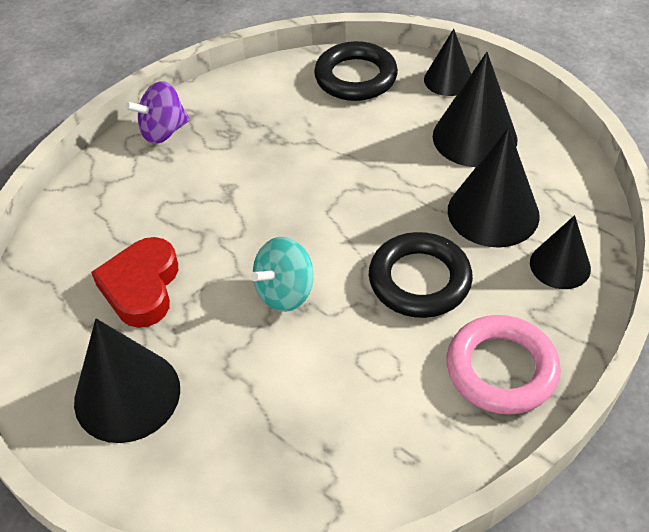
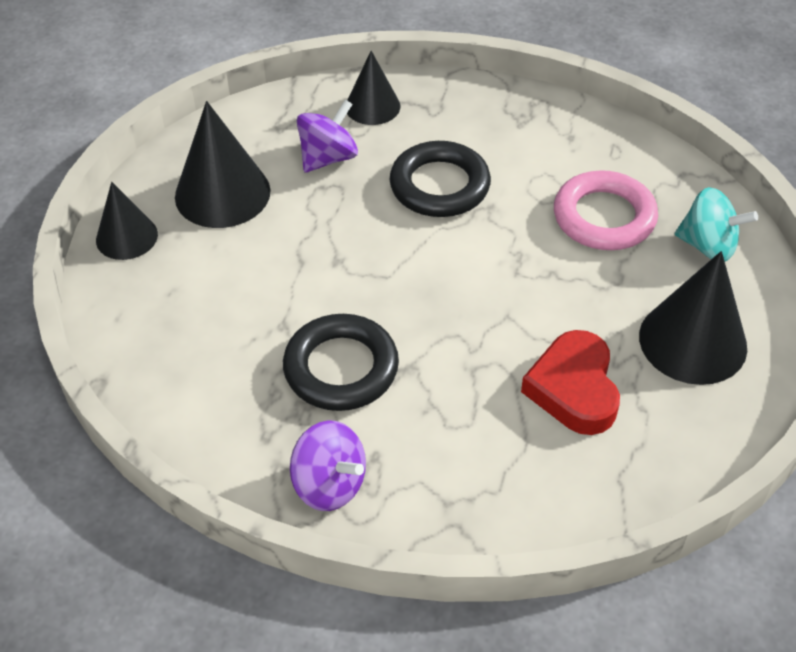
camera: 115 degrees left, 0 degrees up
red heart [91,237,178,328] -> red heart turned 105 degrees clockwise [521,330,620,435]
turquoise spinning top [251,237,314,312] -> turquoise spinning top moved to [675,187,758,262]
black ring [314,41,398,101] -> black ring moved to [283,314,399,411]
pink ring [447,315,561,415] -> pink ring moved to [554,170,658,250]
black cone [448,127,540,248] -> purple spinning top [297,99,358,173]

